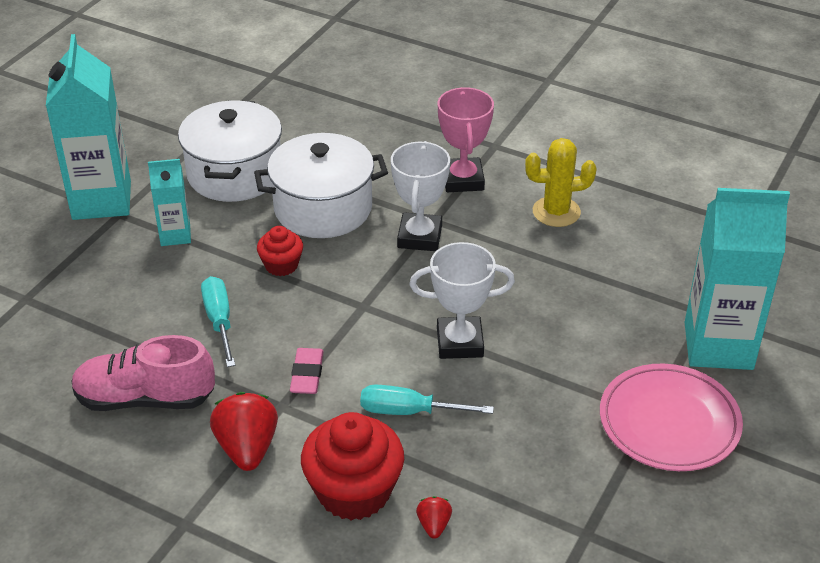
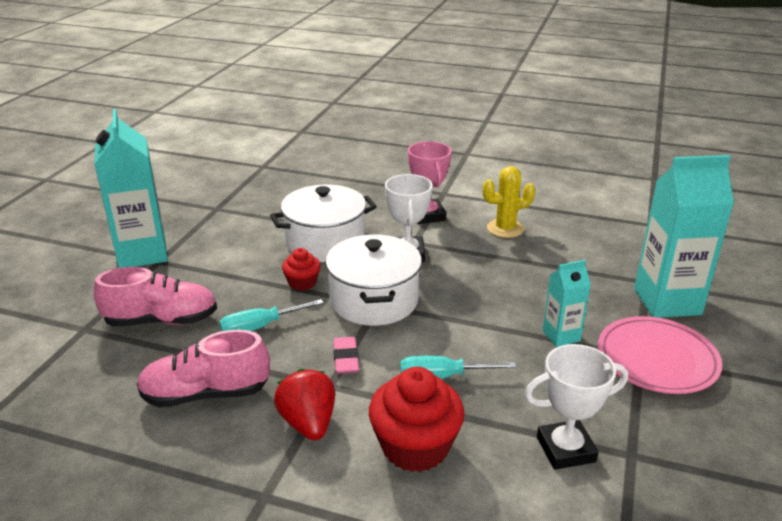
camera: 10 degrees left, 10 degrees down
turquoise carton [148,159,191,246] -> turquoise carton moved to [543,260,591,347]
white pot [178,100,282,202] -> white pot moved to [325,234,422,326]
turquoise screwdriver [201,276,235,367] -> turquoise screwdriver turned 90 degrees counterclockwise [219,299,323,331]
white trophy [410,242,515,359] -> white trophy moved to [525,344,628,470]
red strawberry [416,496,452,539] -> none
none -> pink shoe [94,267,217,327]

